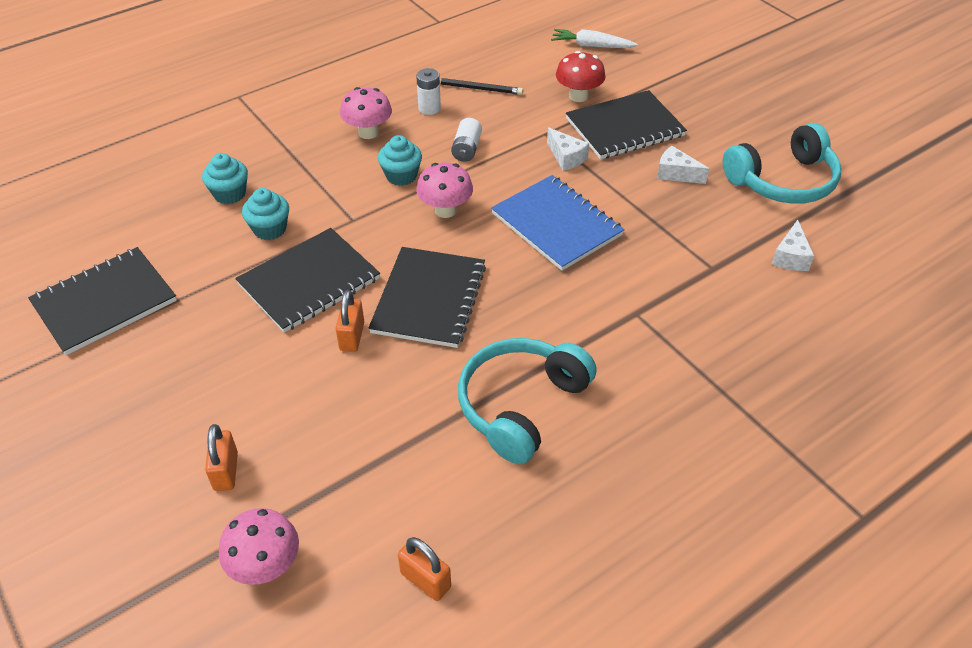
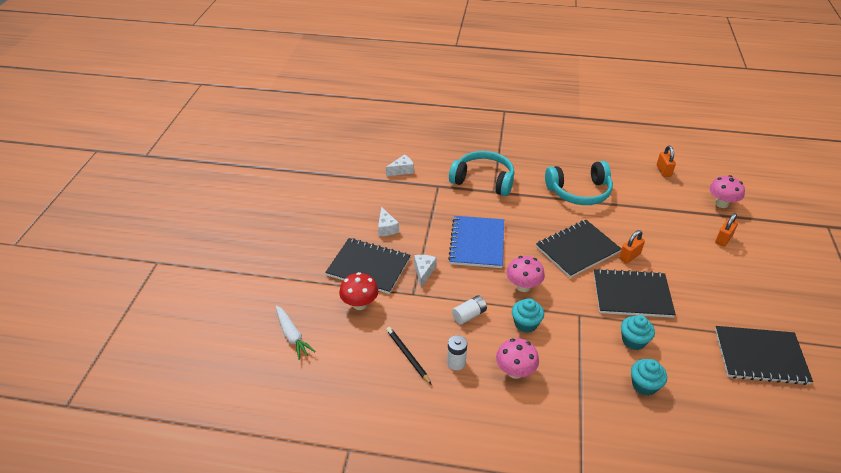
camera: 135 degrees left, 5 degrees down
turquoise headphones [723,123,841,204] -> turquoise headphones moved to [449,151,514,196]

